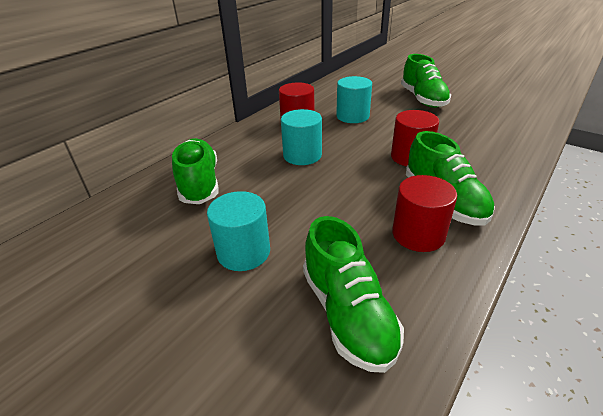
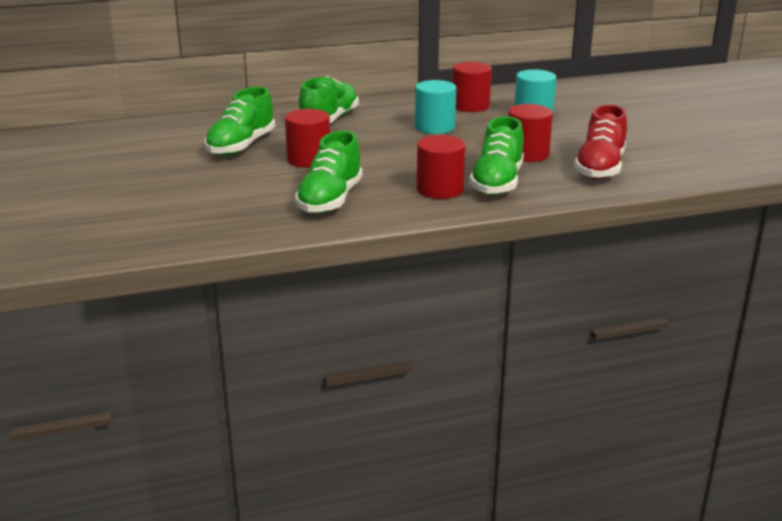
camera: 35 degrees right, 10 degrees down
turquoise cylinder [207,191,270,271] -> red cylinder [285,109,330,168]
green shoe [401,54,451,108] -> green shoe moved to [204,87,275,156]
none -> red shoe [574,104,627,179]

